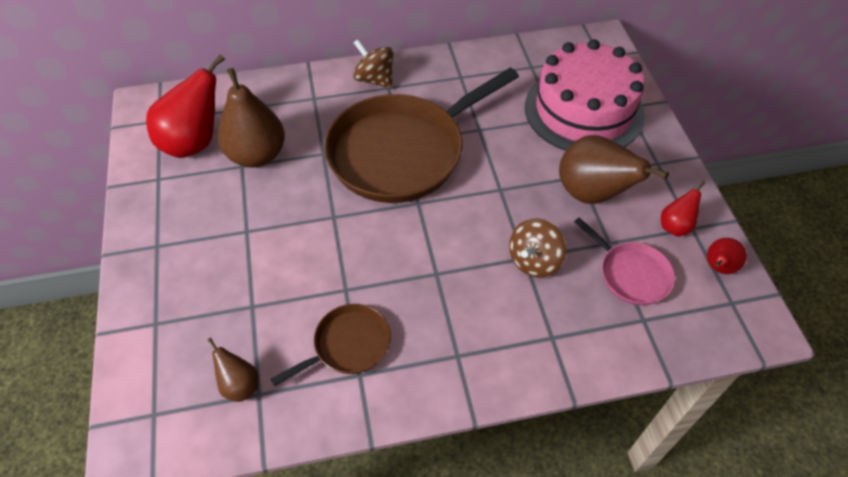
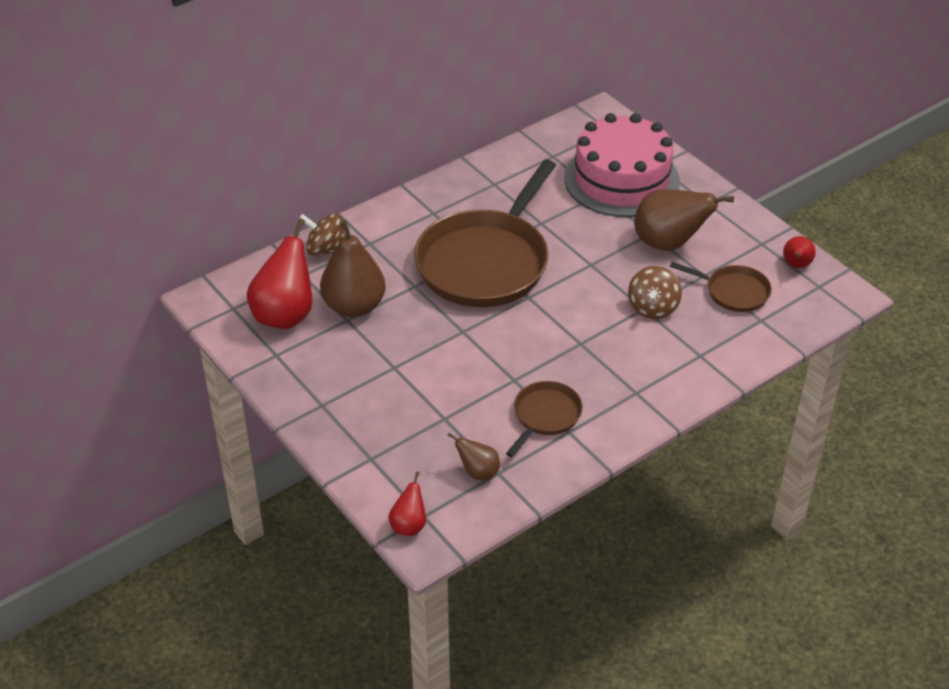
camera: 25 degrees left, 10 degrees down
brown spinning top [353,39,393,89] -> brown spinning top moved to [299,213,345,256]
pink pan [574,218,675,305] -> brown pan [670,262,772,312]
red pear [661,181,705,237] -> red pear moved to [388,471,426,536]

